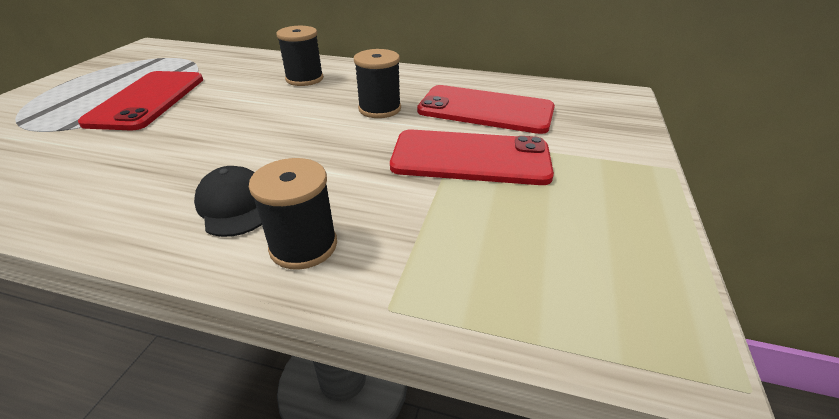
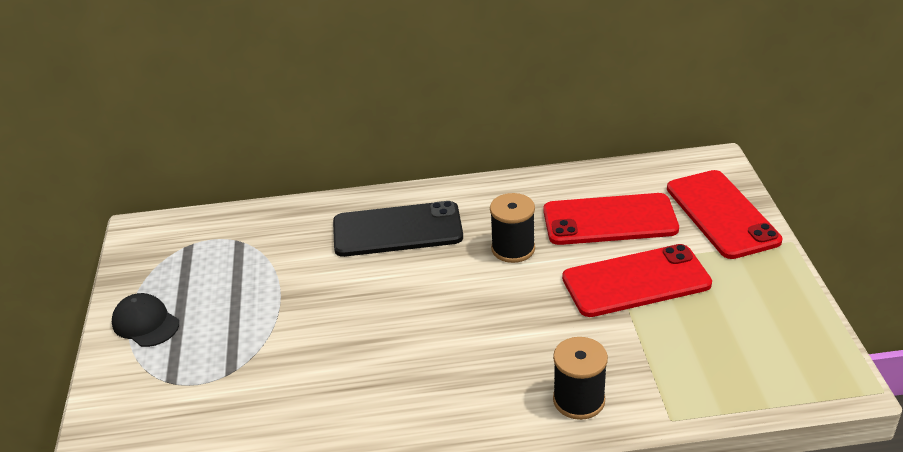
camera: 20 degrees left, 0 degrees up
red phone [78,71,203,130] -> red phone moved to [667,170,782,259]
black cap [194,166,262,237] -> black cap moved to [112,293,179,347]
black spool [276,26,324,86] -> black phone [333,201,463,257]

